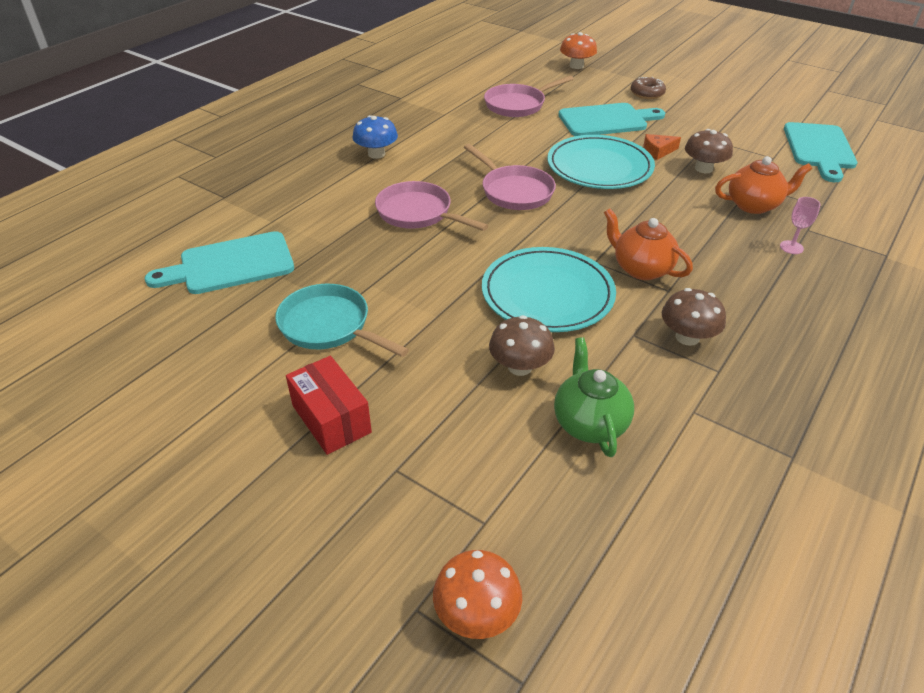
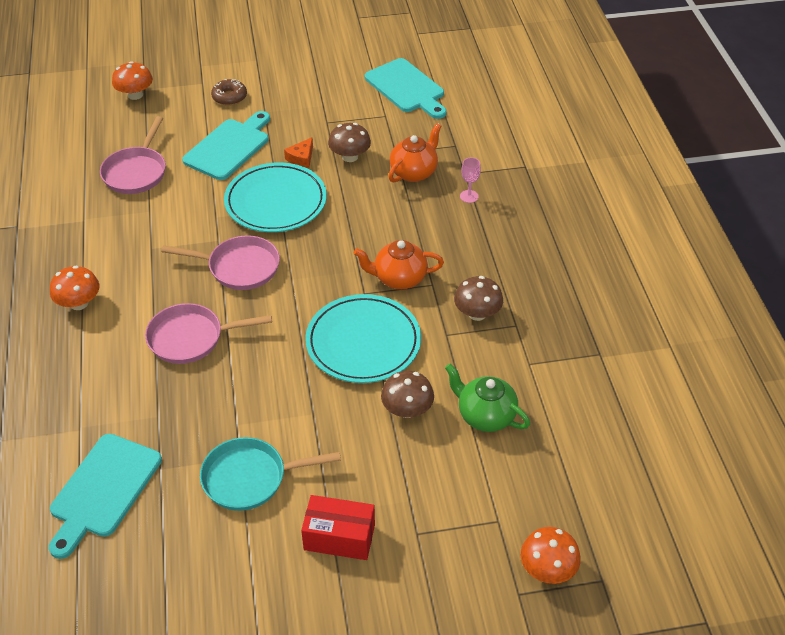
camera: 45 degrees left, 5 degrees up
blue mushroom [352,115,398,159] -> orange mushroom [50,265,99,310]

